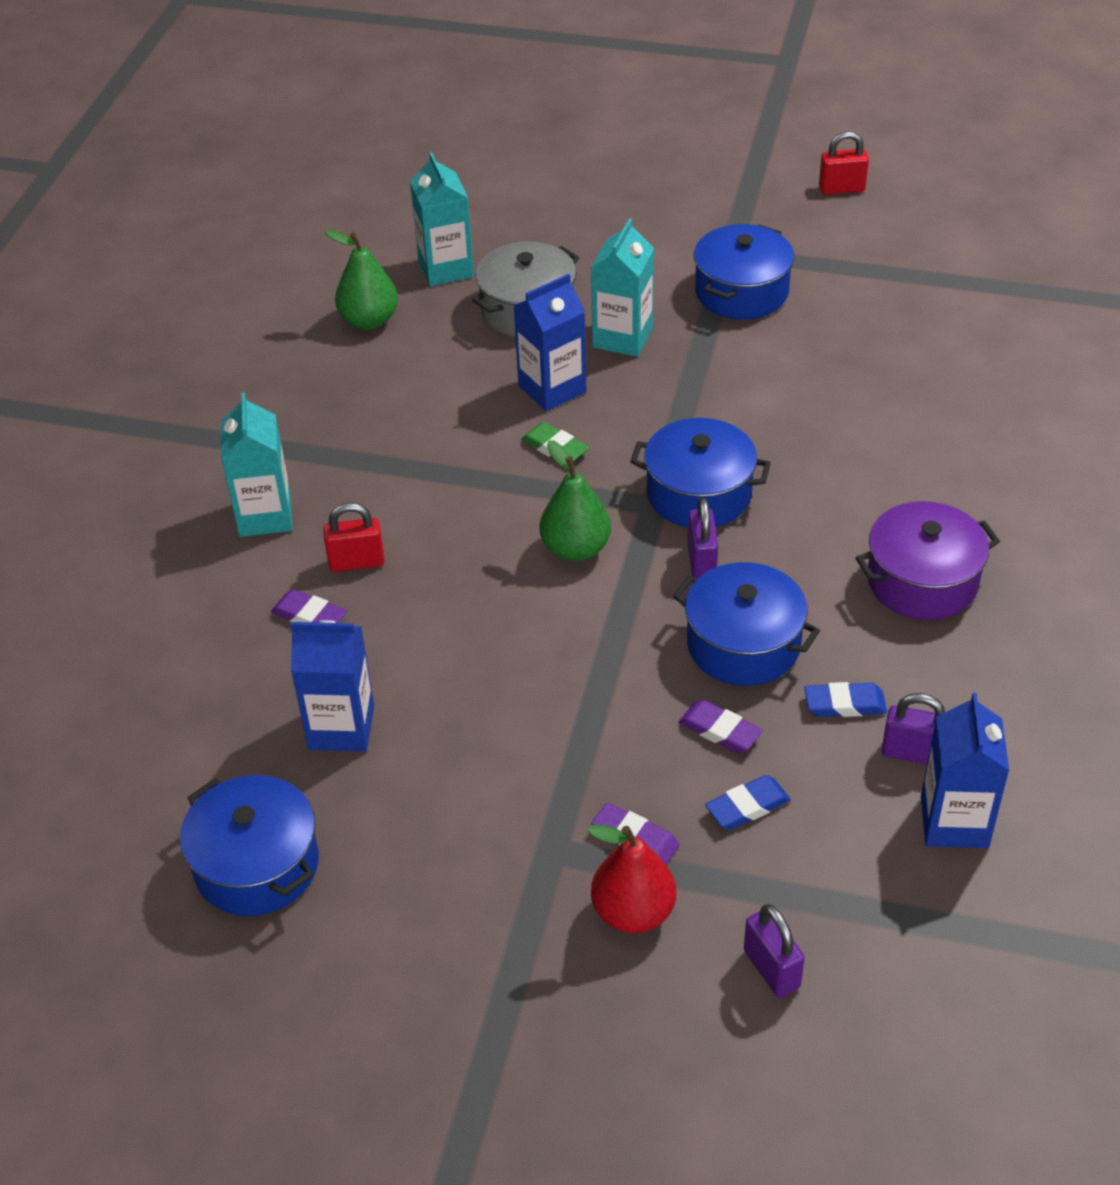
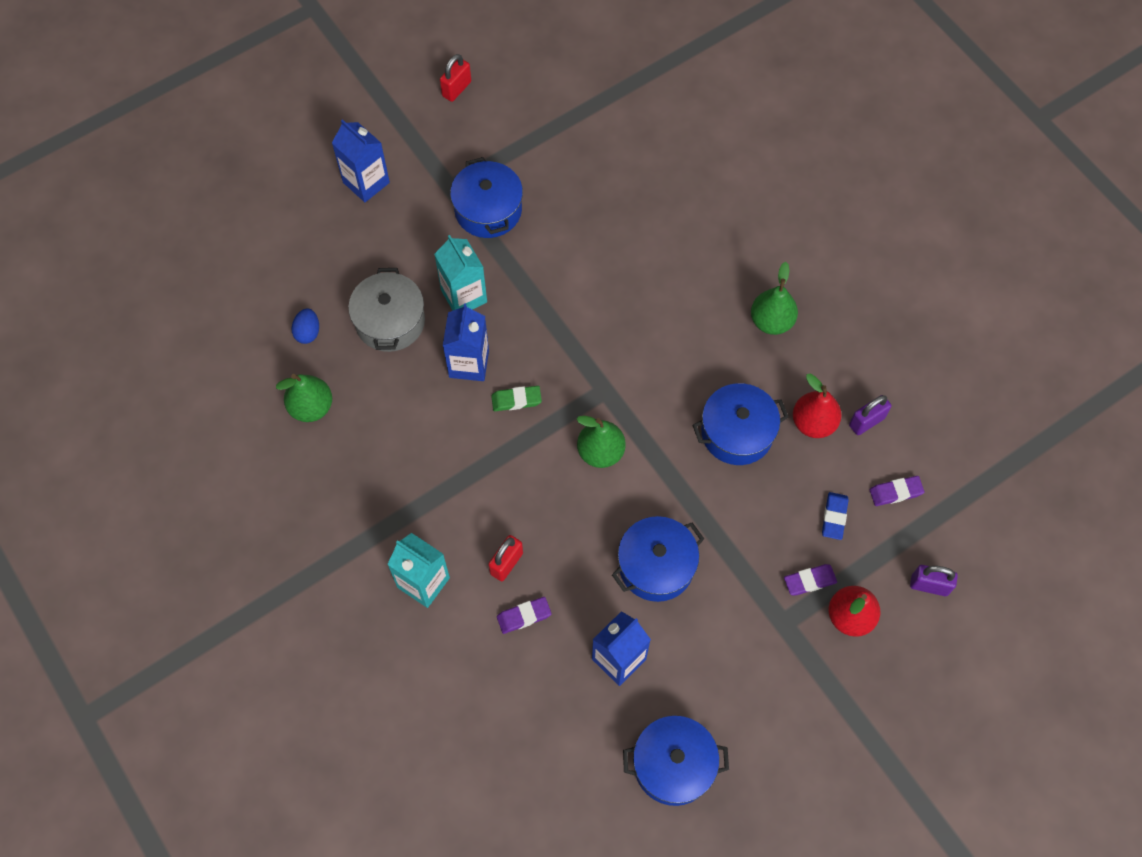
camera: 50 degrees left, 20 degrees up
turquoise carton [410,152,474,286] -> blue egg [292,308,319,344]
blue pot [630,418,771,528] -> blue pot moved to [612,516,704,602]
purple eraser [679,700,763,753] -> purple eraser moved to [870,476,925,506]
purple padlock [688,497,718,579] -> none
blue eraser [804,682,887,717] -> red pear [793,374,842,438]
purple pot [856,501,1000,620] -> green pear [751,262,798,335]
blue carton [921,693,1009,848] -> blue carton moved to [332,119,390,202]

